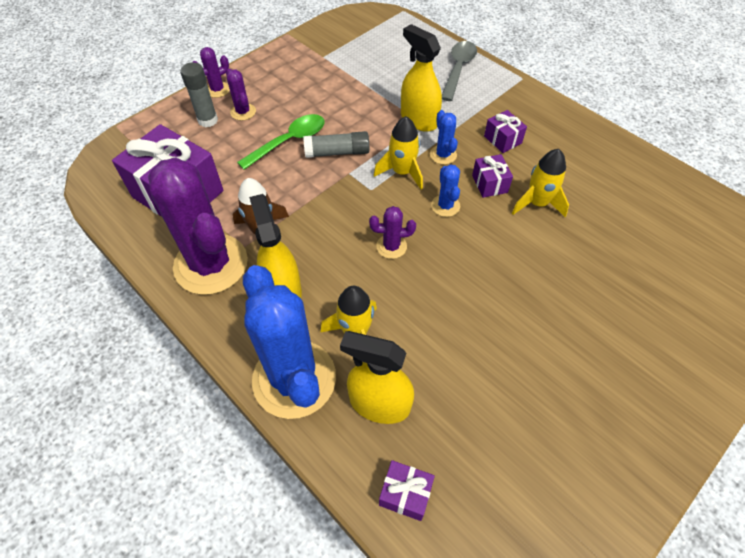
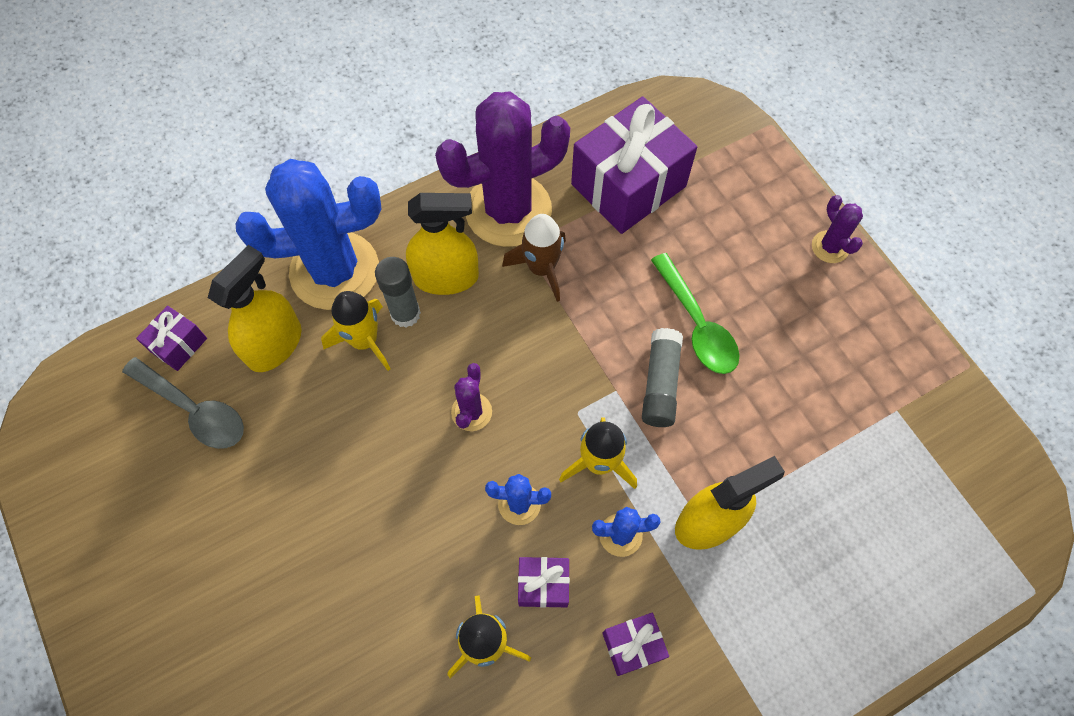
camera: 105 degrees right, 10 degrees up
grey glue stick [180,62,218,127] -> grey glue stick moved to [375,257,421,328]
purple cactus [226,69,256,121] -> none
grey spoon [442,41,477,101] -> grey spoon moved to [122,357,244,449]

